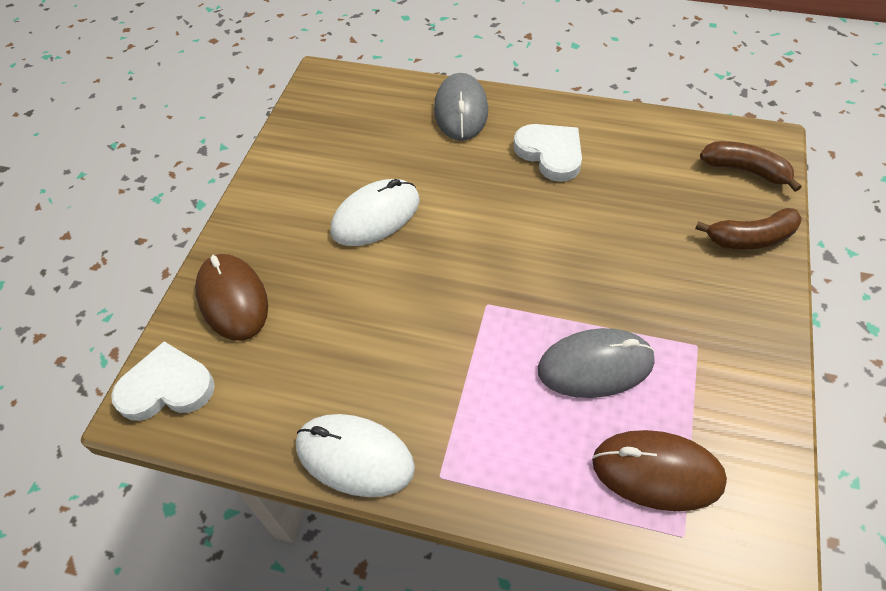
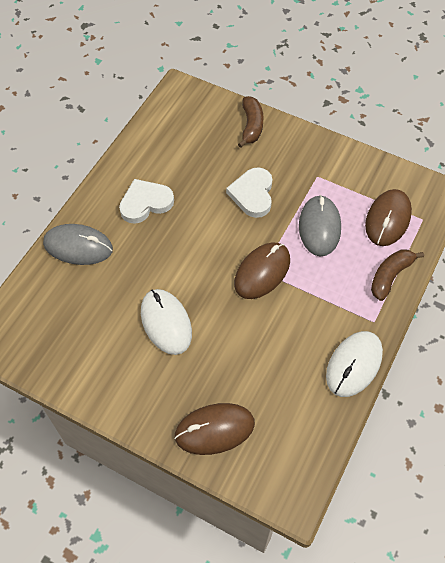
camera: 80 degrees left, 5 degrees up
white heart [111,341,215,421] -> white heart moved to [226,167,272,218]
brown banana [700,141,801,192] -> brown banana moved to [371,249,424,301]
none -> brown mouse [234,243,290,299]

